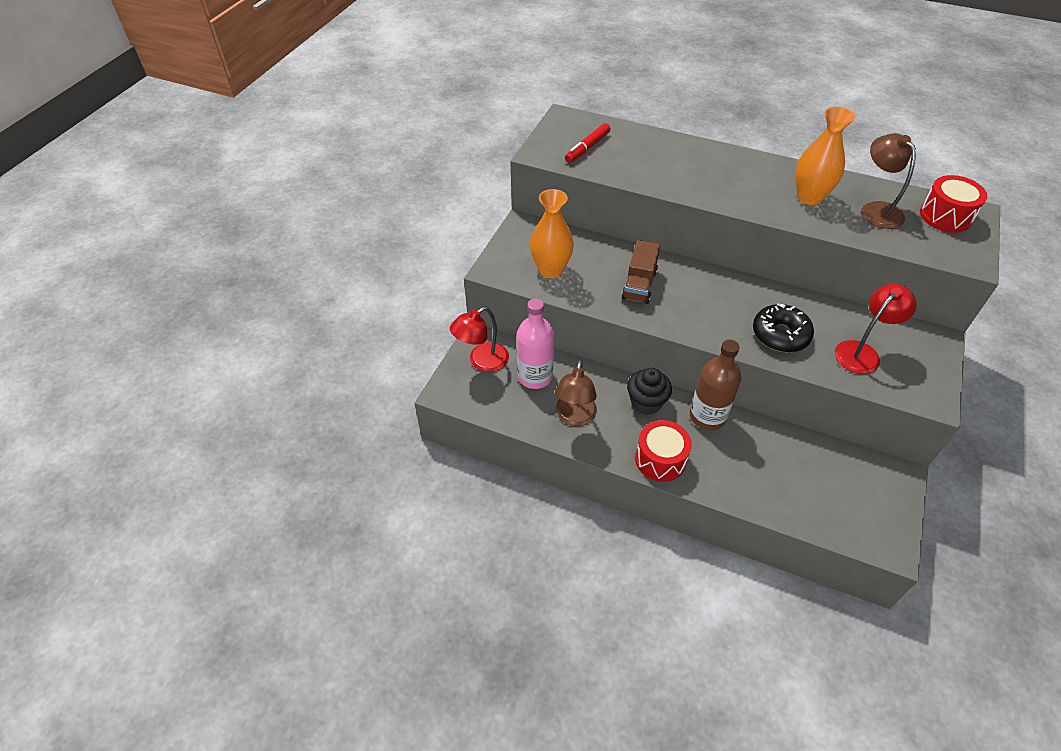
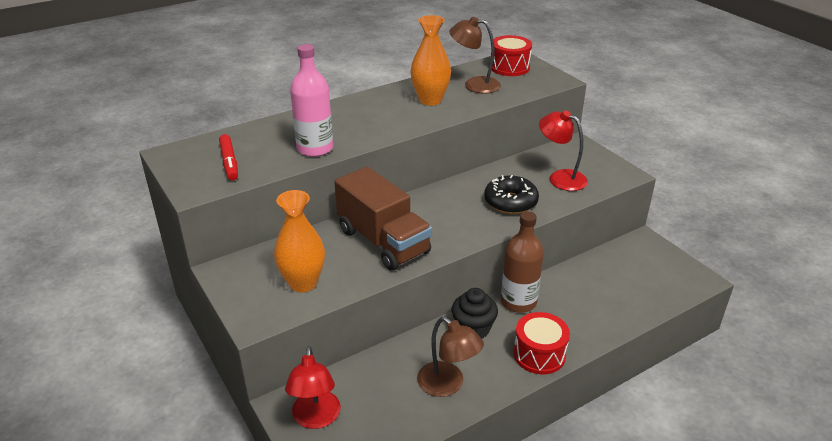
camera: 55 degrees left, 15 degrees down
pink bottle [517,299,554,389] -> pink bottle moved to [290,44,333,157]
brown truck [621,240,660,304] -> brown truck [334,167,432,270], size x1.66
red lamp [834,284,917,374] -> red lamp turned 45 degrees counterclockwise [539,110,588,191]

